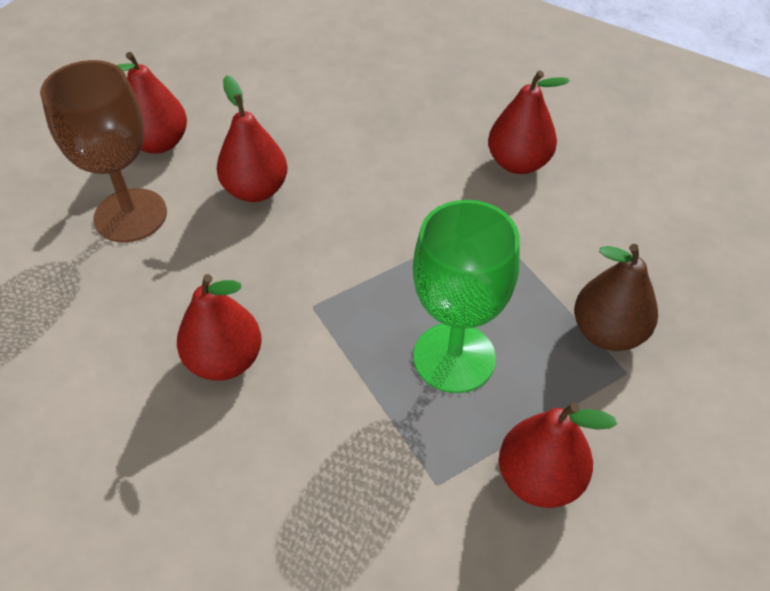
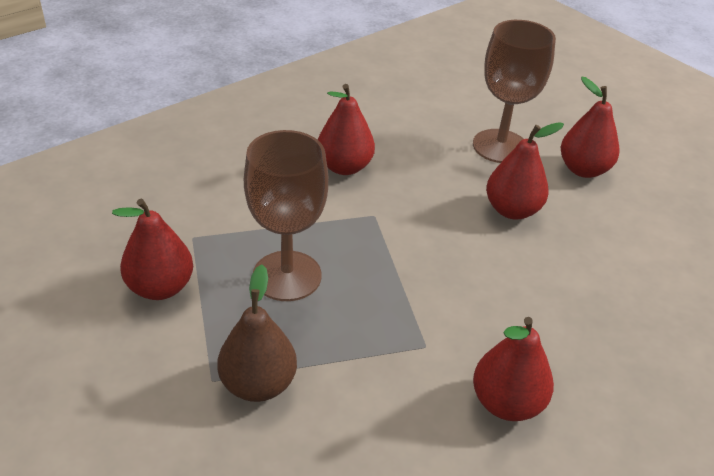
camera: 105 degrees right, 10 degrees down
green goblet [413,200,520,393] -> brown goblet [244,130,328,301]

